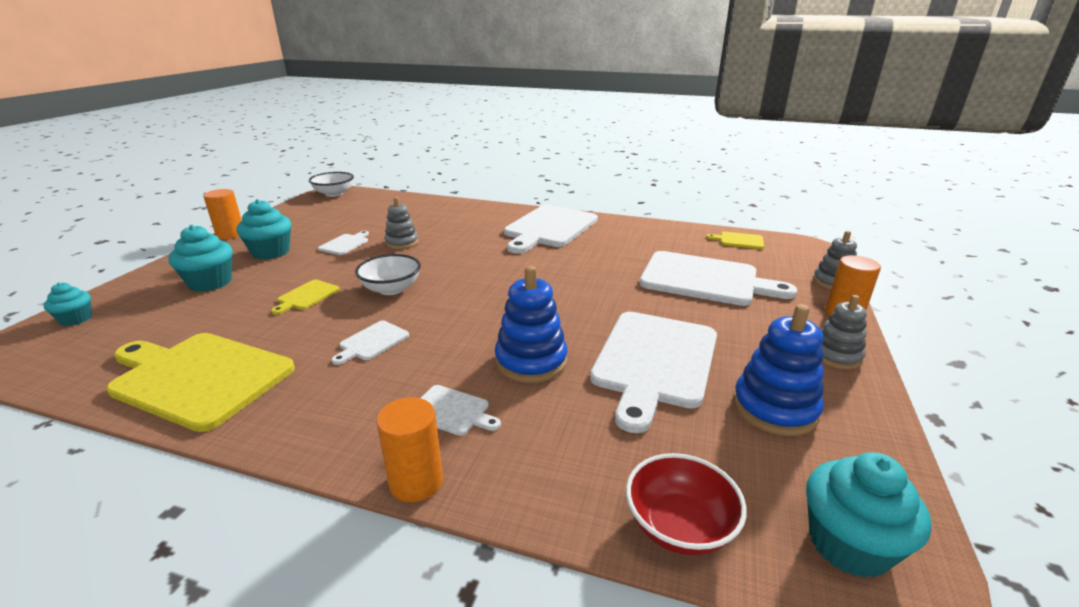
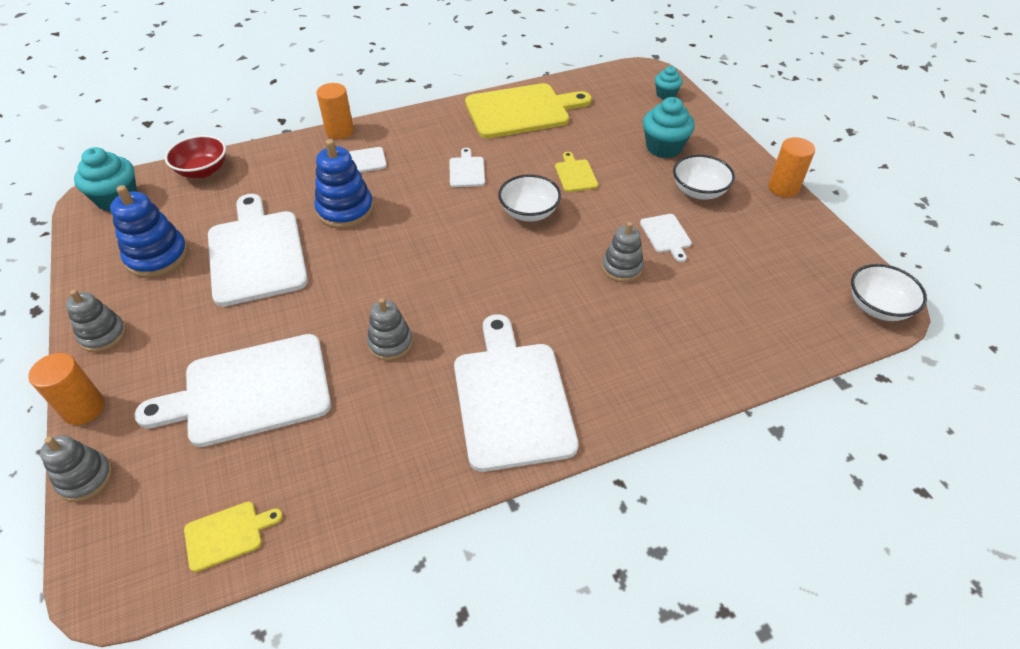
camera: 140 degrees right, 20 degrees up
turquoise cupcake [236,199,291,260] -> white bowl [673,155,735,200]
none -> grey stacking toy [367,298,413,361]

